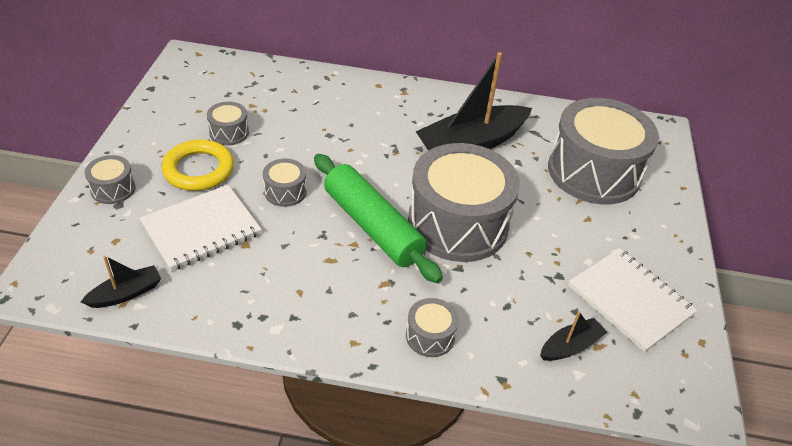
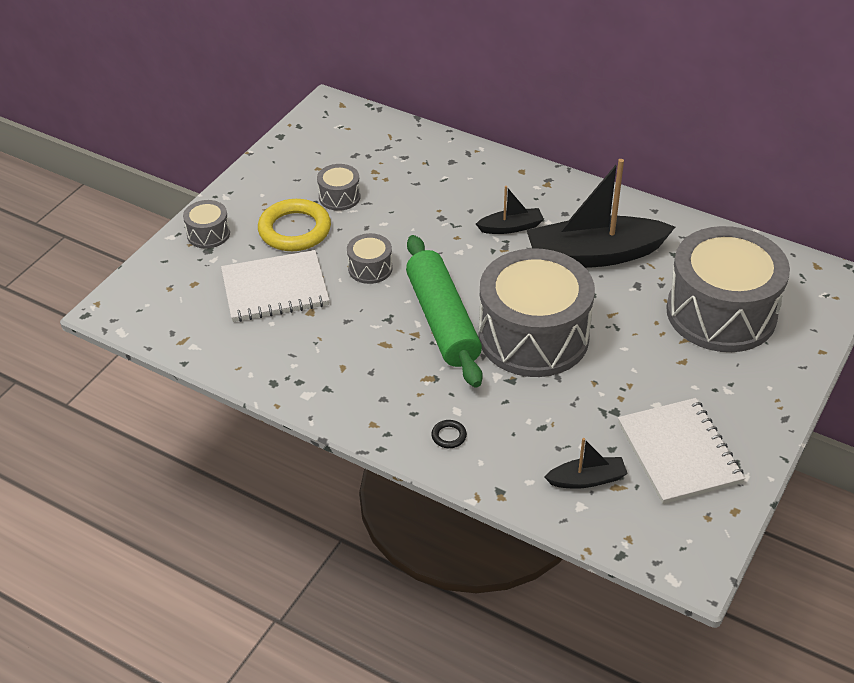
camera: 25 degrees right, 0 degrees up
black boat [81,256,161,308] -> black boat moved to [476,186,544,234]
grey drum [406,298,459,357] -> black ring [431,420,467,448]

